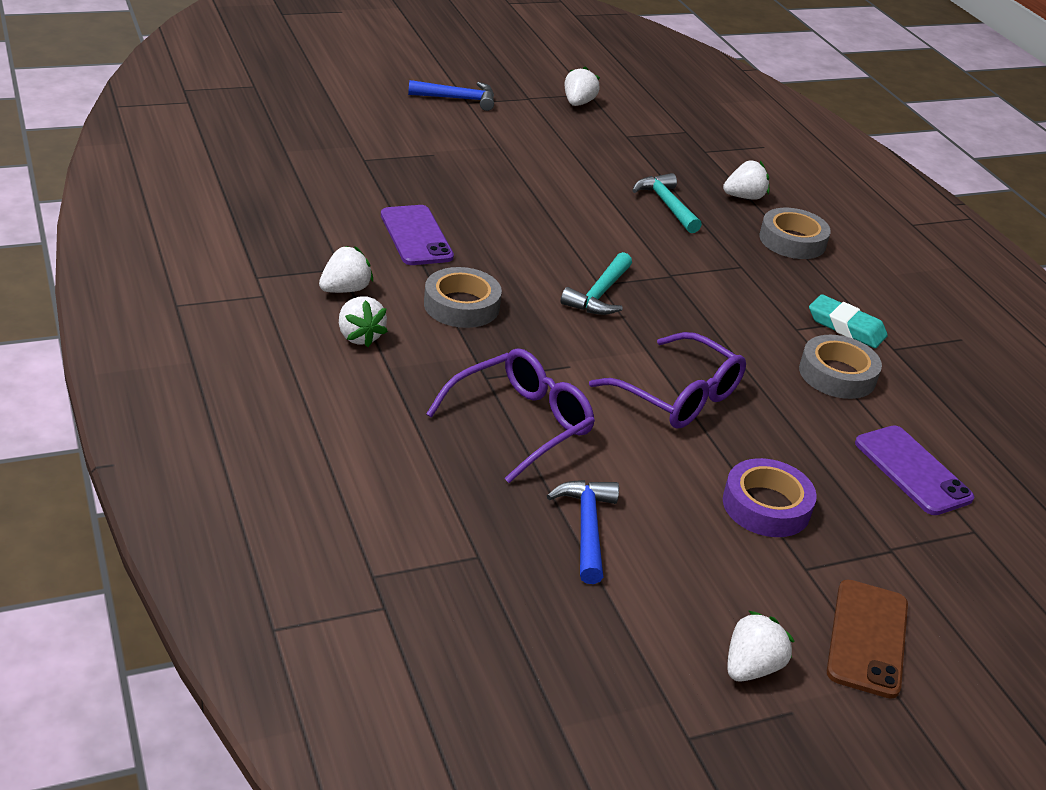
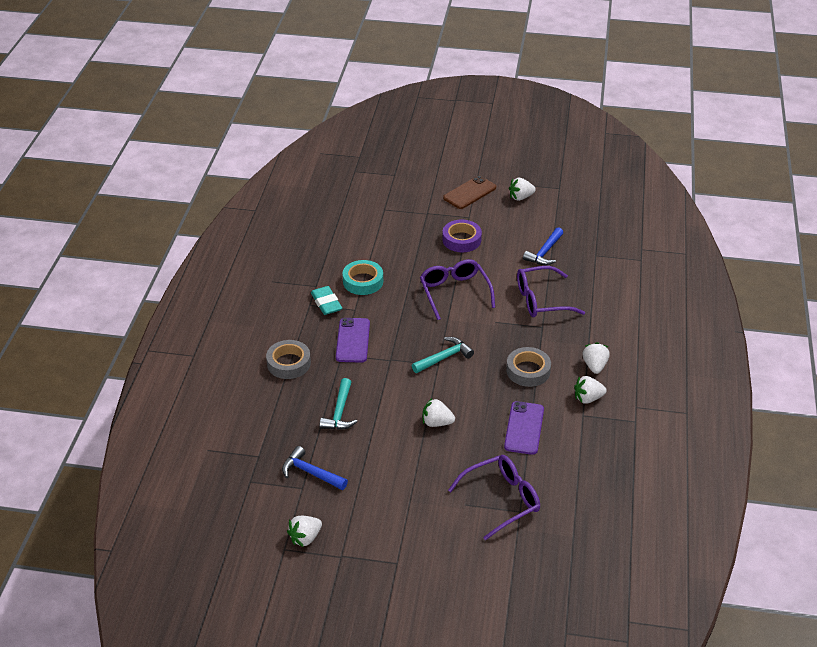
camera: 145 degrees left, 5 degrees up
blue hammer [408,80,494,111] -> blue hammer moved to [282,446,348,490]
white strawberry [723,160,770,200] -> white strawberry moved to [423,398,455,427]
grey tape [799,335,882,399] -> turquoise tape [342,260,383,295]
purple phone [855,425,974,515] -> purple phone moved to [336,318,370,363]
none -> purple glasses [448,455,540,540]

